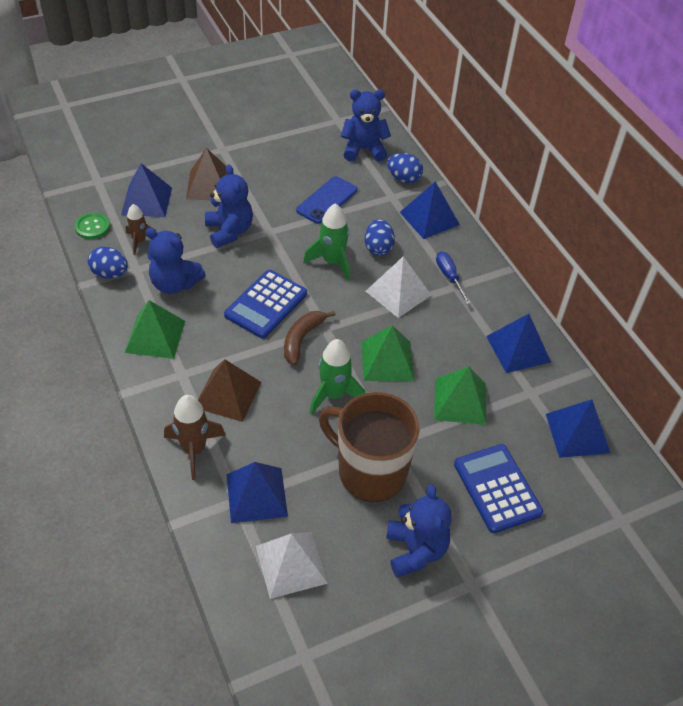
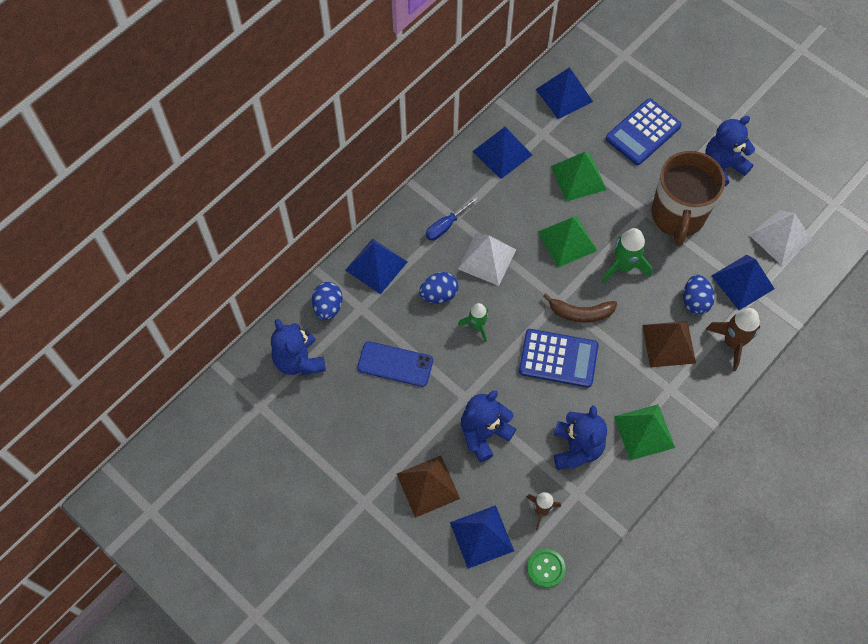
camera: 110 degrees left, 15 degrees up
blue egg [88,247,128,279] -> blue egg moved to [683,275,715,315]
green rocket [303,203,350,281] -> green rocket [458,303,488,342], size x0.65

